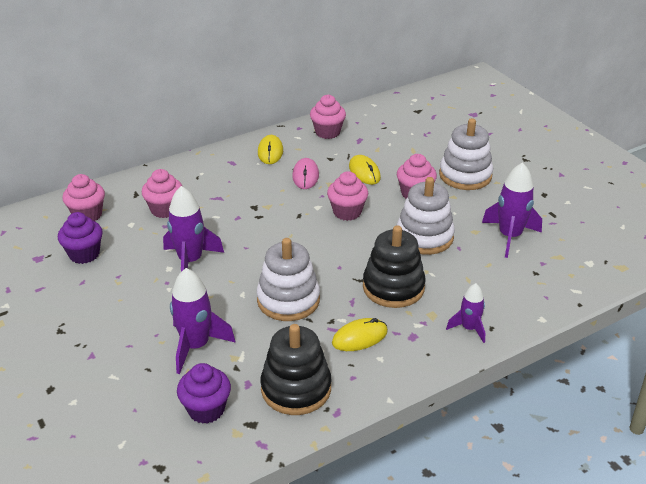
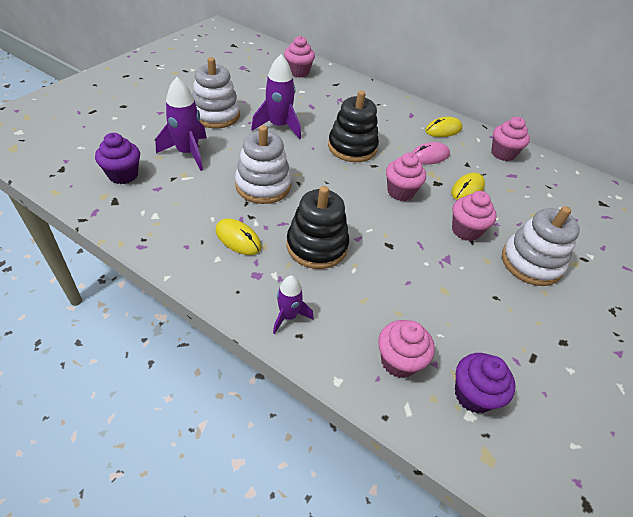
camera: 60 degrees right, 10 degrees up
purple cupcake [58,212,103,264] -> purple cupcake moved to [455,353,516,414]
pink cupcake [142,169,183,218] -> pink cupcake moved to [378,320,435,378]
black stacking toy [260,324,331,415] -> black stacking toy moved to [328,90,379,162]
white stacking toy [396,177,455,255] -> white stacking toy moved to [192,57,240,128]
purple rocket [482,162,542,258] -> none

